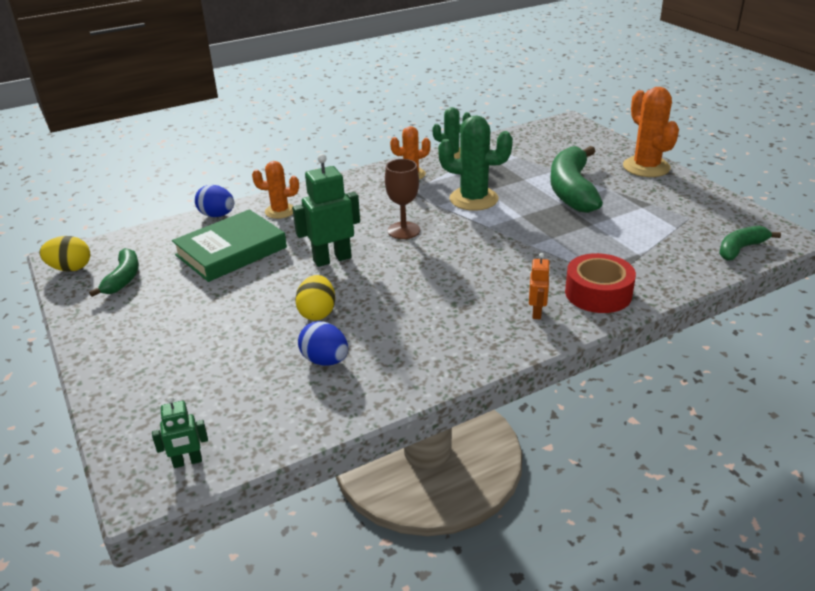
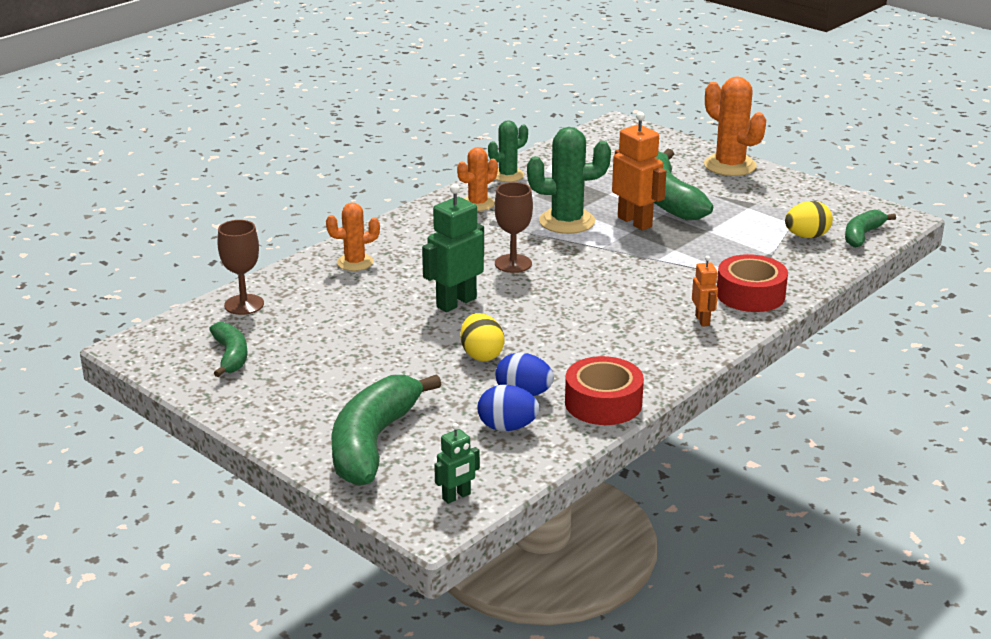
camera: 20 degrees left, 5 degrees down
yellow egg [39,236,90,272] -> yellow egg moved to [785,201,833,238]
green book [172,209,287,282] -> none
blue egg [195,185,234,217] -> blue egg moved to [478,385,539,431]
none -> brown goblet [218,220,264,315]
none -> green banana [331,374,441,486]
none -> red tape [565,356,644,425]
none -> orange robot [612,112,666,230]

